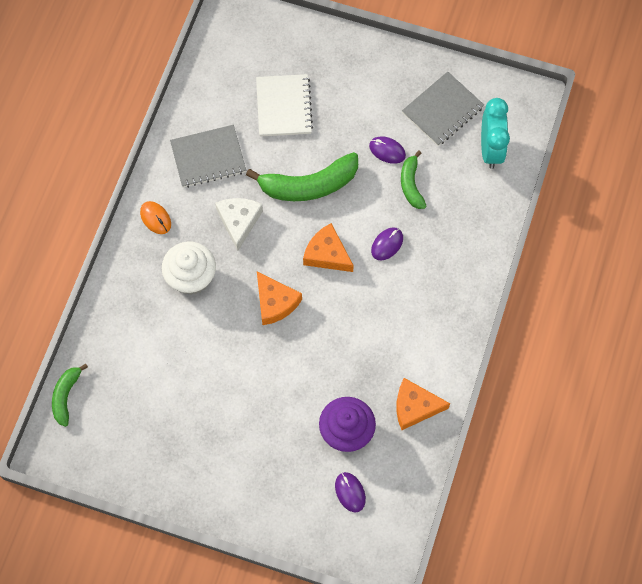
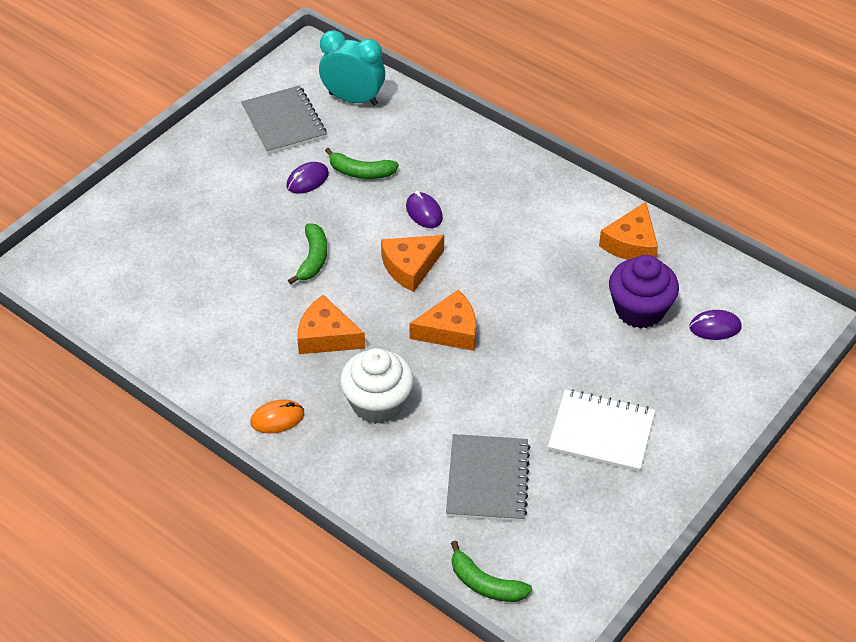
camera: 70 degrees left, 20 degrees down
grey notebook [170,125,246,188] -> grey notebook moved to [446,434,530,522]
white cheese [215,198,263,251] -> orange cheese [297,295,365,354]
green banana [246,152,358,201] -> green banana [288,224,327,284], size x0.56
white notebook [256,74,313,137] -> white notebook moved to [548,389,655,472]

